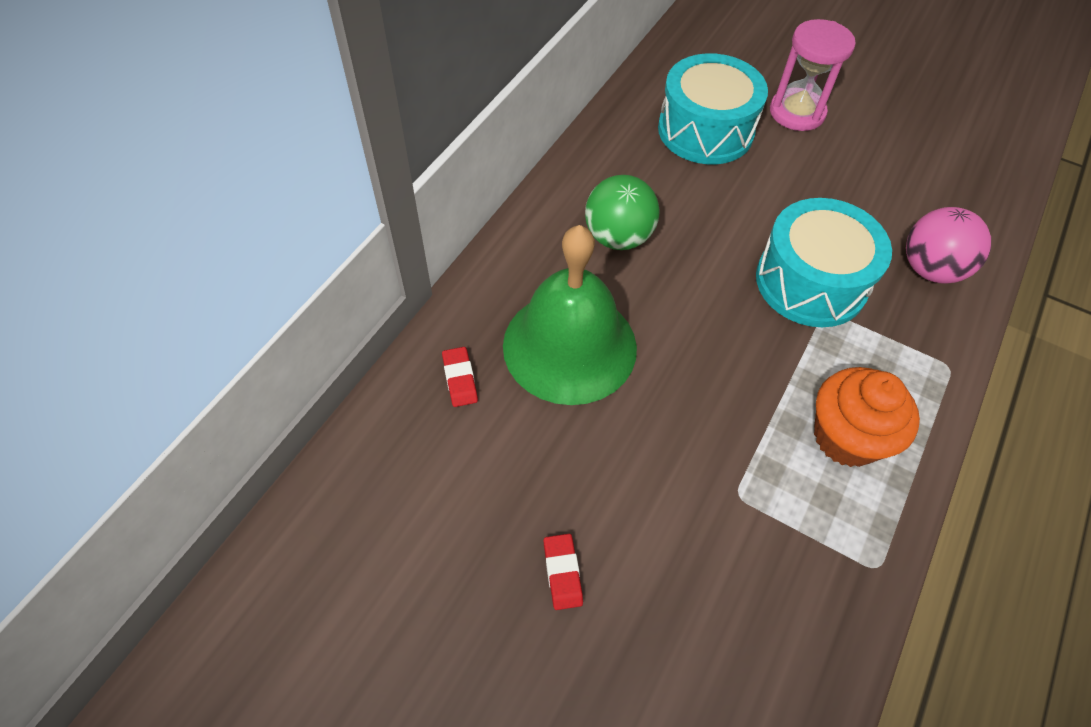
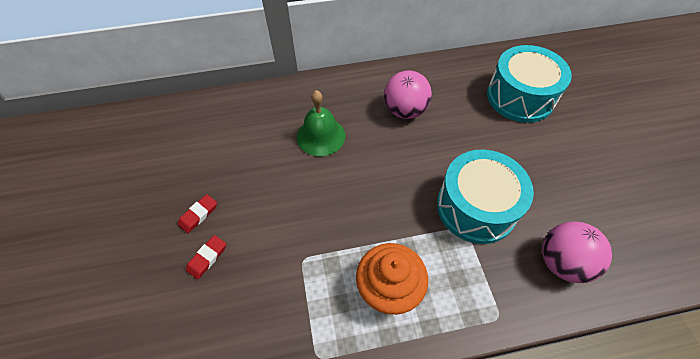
camera: 50 degrees right, 0 degrees up
red eraser [442,347,478,407] -> red eraser moved to [186,235,226,279]
green bell [503,225,637,405] -> green bell [297,90,345,156], size x0.61
green ball [585,175,660,250] -> pink ball [384,70,432,119]
pink hourglass [770,19,856,131] -> none

